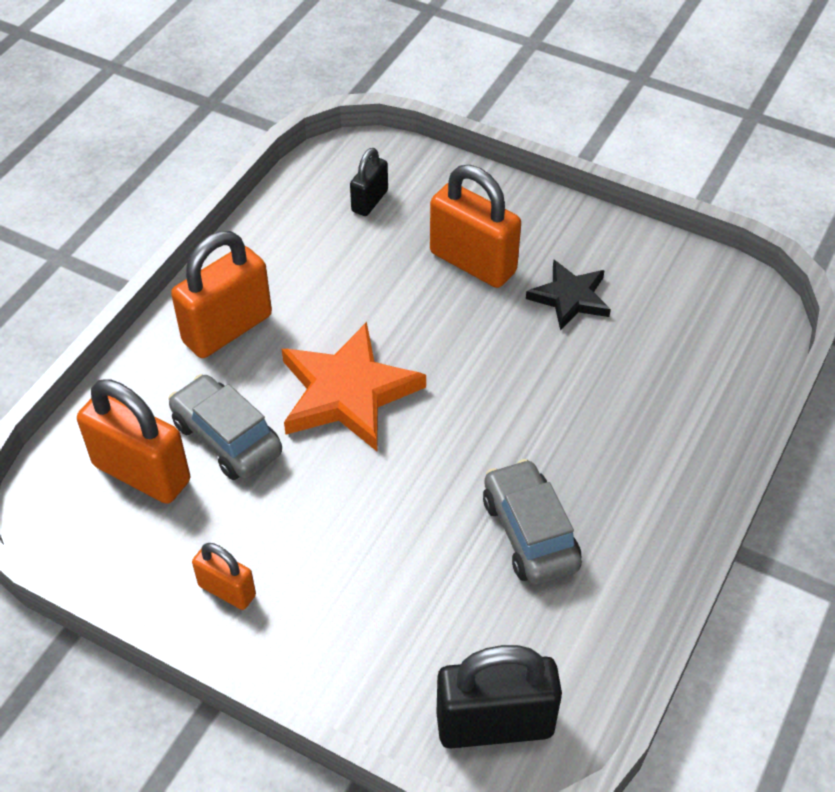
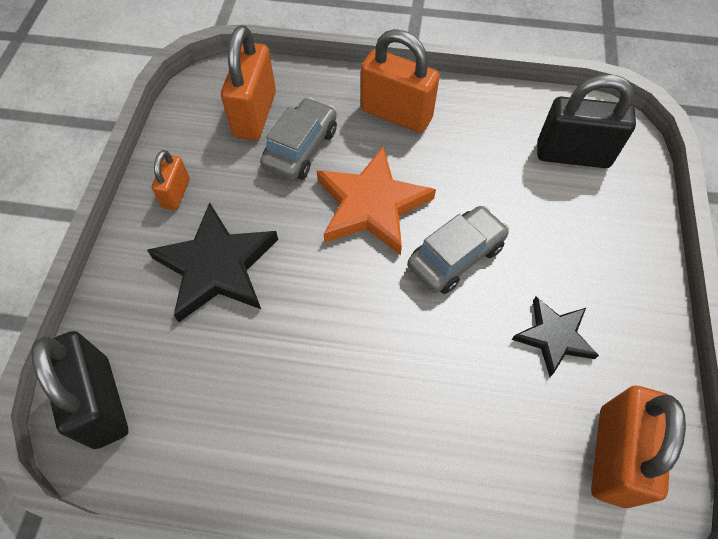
camera: 70 degrees right, 10 degrees up
black padlock [350,148,388,216] -> black padlock [537,74,636,168], size x1.82
orange padlock [430,165,521,288] -> orange padlock moved to [591,386,686,508]
grey car [483,459,582,585] -> grey car moved to [407,206,509,294]
none -> black star [147,202,278,322]

